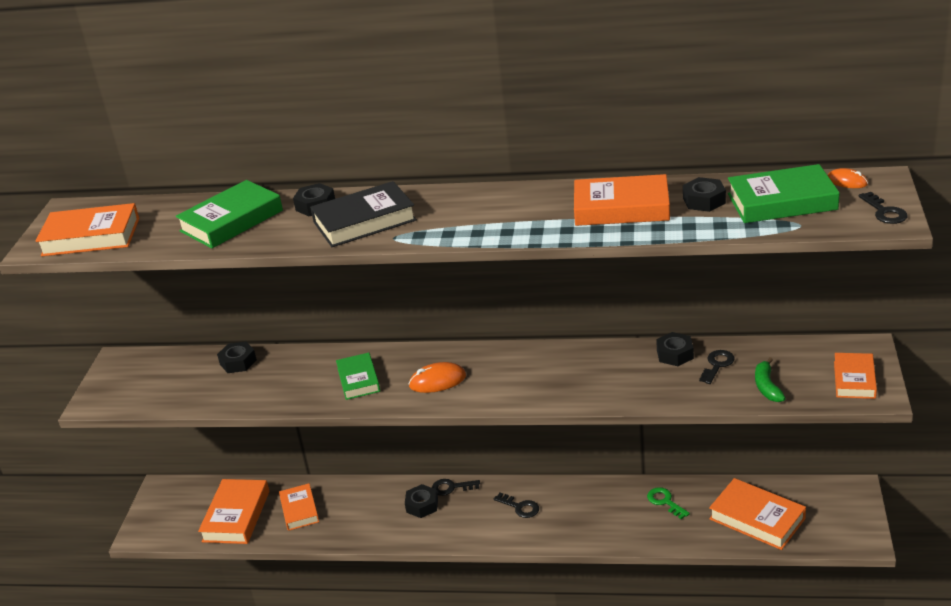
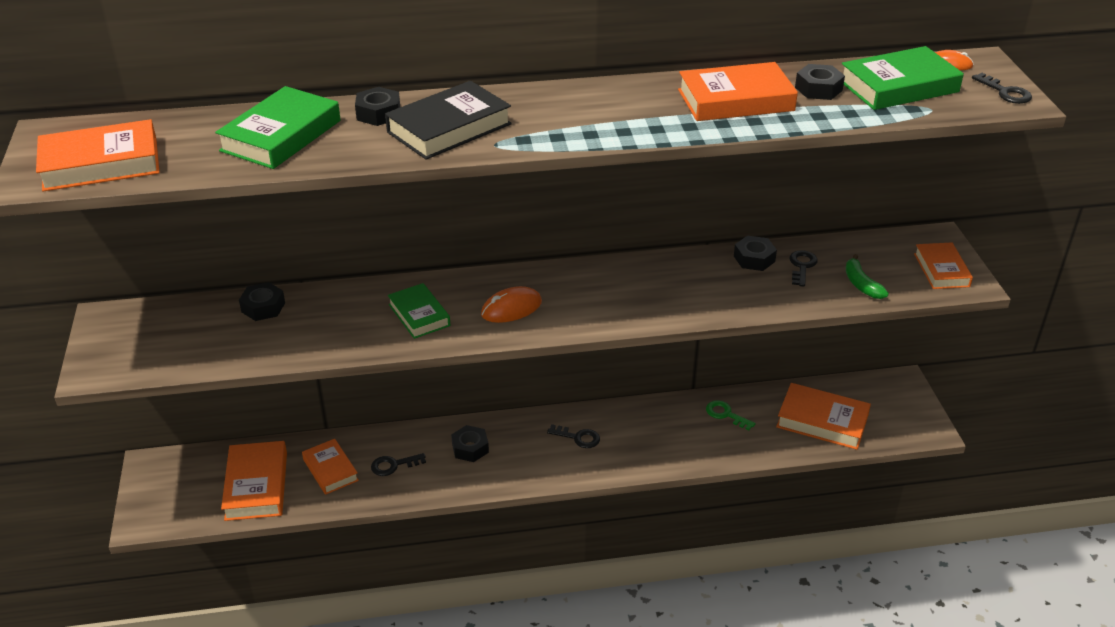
camera: 20 degrees left, 5 degrees up
black key [432,479,480,496] -> black key moved to [371,453,426,476]

